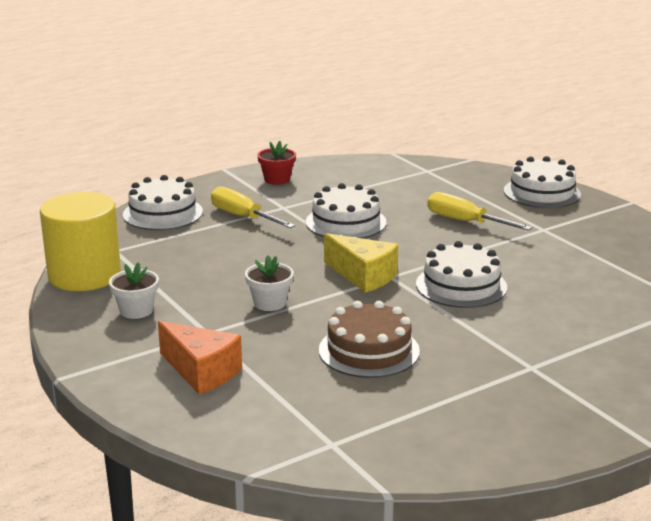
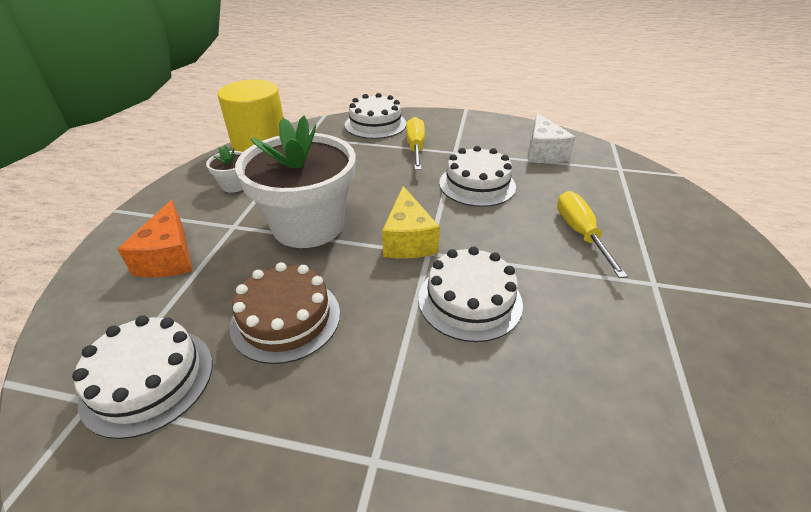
camera: 45 degrees right, 15 degrees up
white flower pot [245,255,294,311] -> white flower pot [235,115,356,248], size x2.38
red flower pot [257,141,296,185] -> none
white cake [504,156,581,208] -> white cake moved to [72,315,213,439]
none -> white cheese [528,113,575,163]

